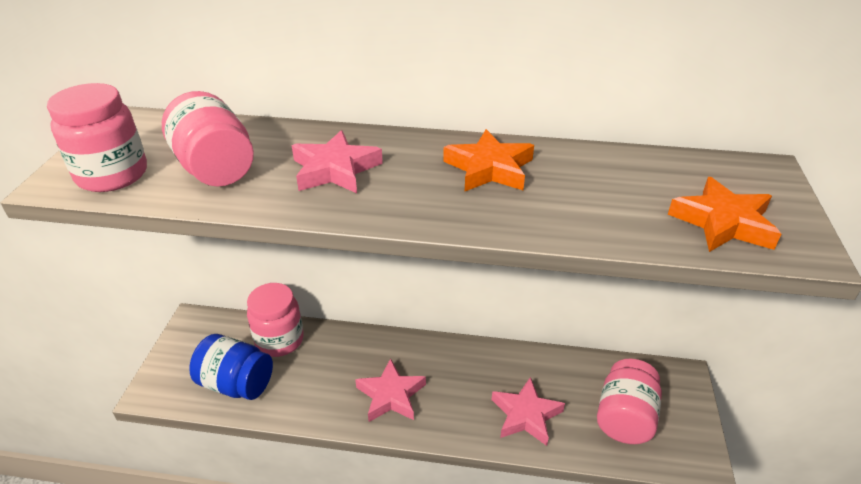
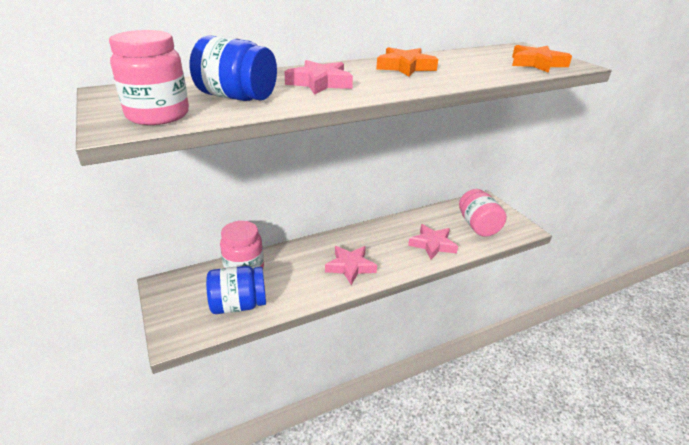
camera: 35 degrees left, 5 degrees down
pink jar [162,91,254,187] -> blue jar [189,35,277,101]

